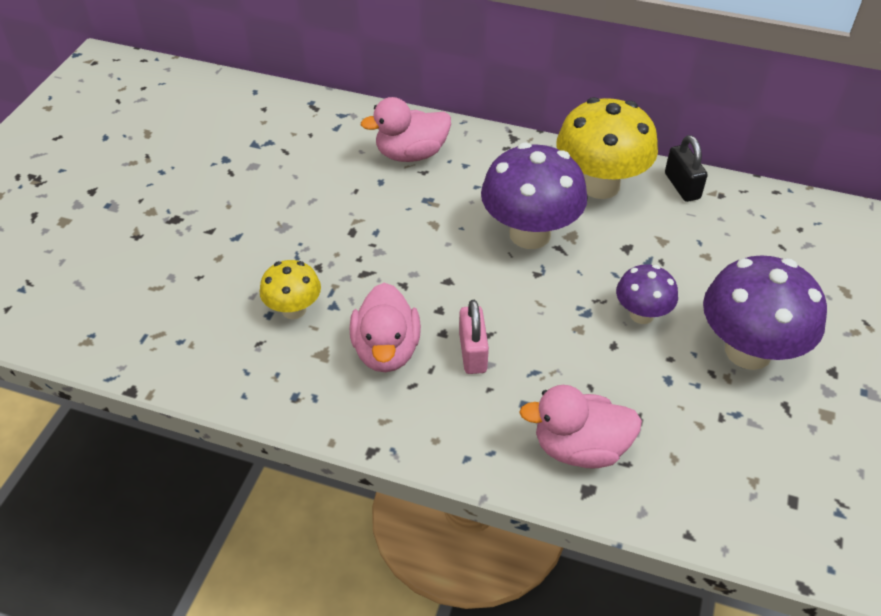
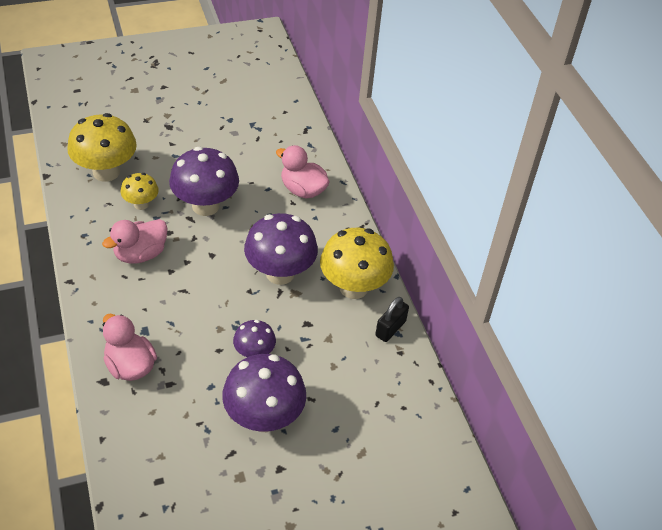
camera: 50 degrees right, 0 degrees up
pink padlock [459,300,489,374] -> none
none -> yellow mushroom [67,113,137,182]
none -> purple mushroom [169,147,239,216]

